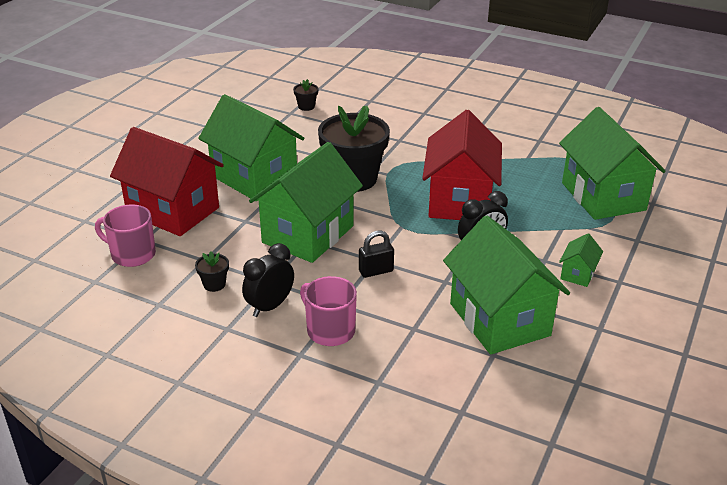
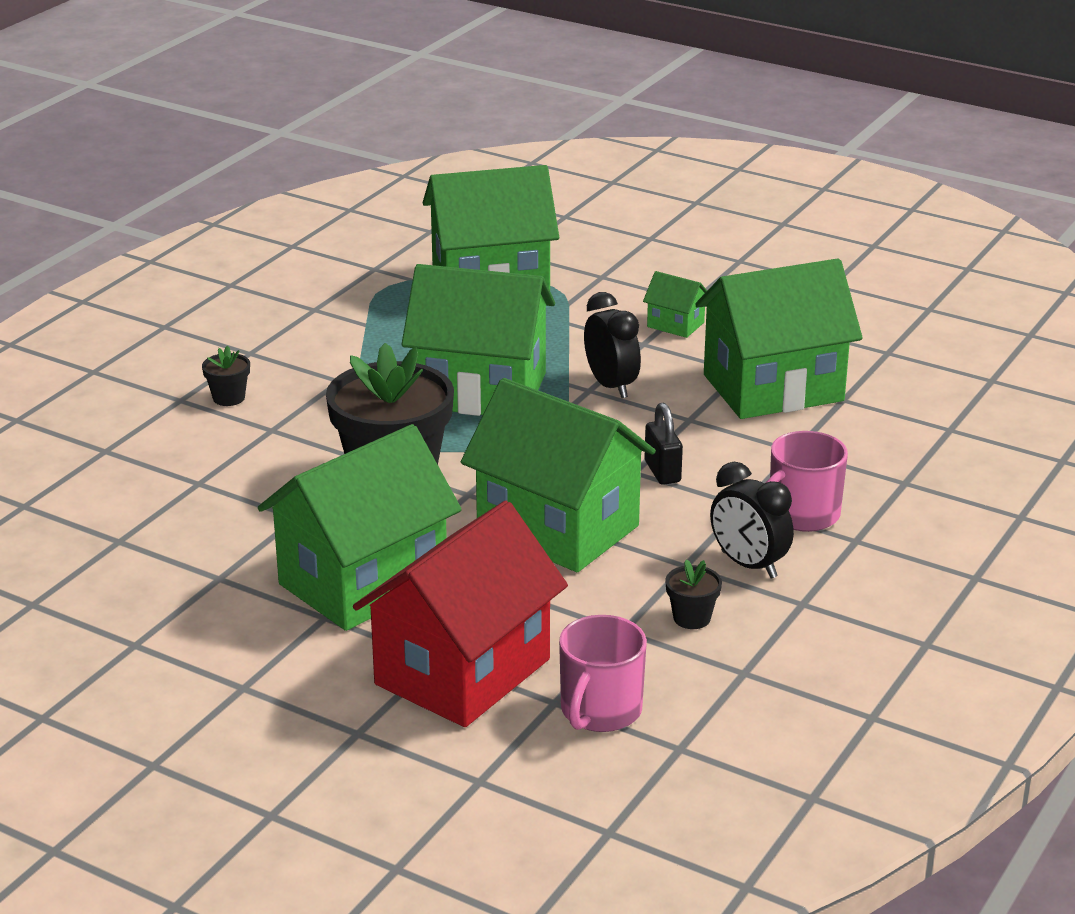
camera: 85 degrees left, 5 degrees down
black flower pot [293,79,318,111] -> black flower pot moved to [202,345,250,406]
red house [422,110,502,220] -> green house [401,264,555,416]

